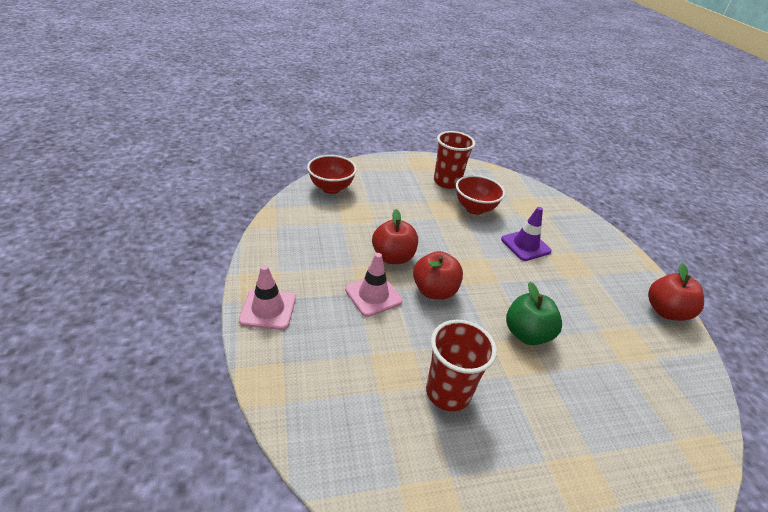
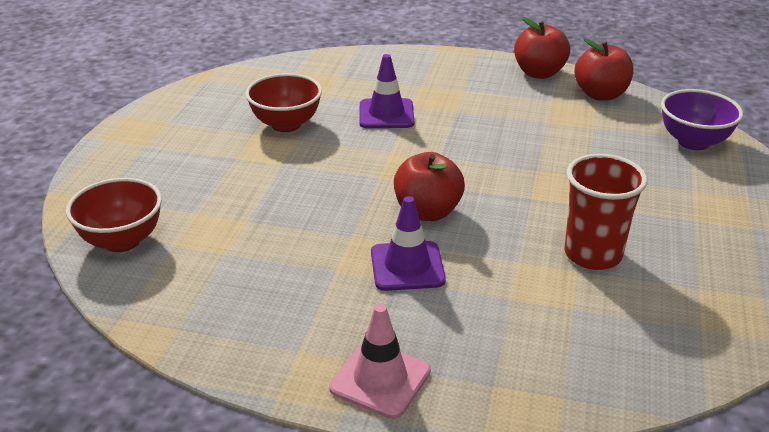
camera: 60 degrees left, 5 degrees down
pink traffic cone [345,253,403,317] -> purple traffic cone [371,196,446,291]
red apple [372,209,418,264] -> red apple moved to [575,38,633,101]
red cup [434,131,475,189] -> none
green apple [506,282,562,345] -> none
none -> purple bowl [661,89,743,150]

